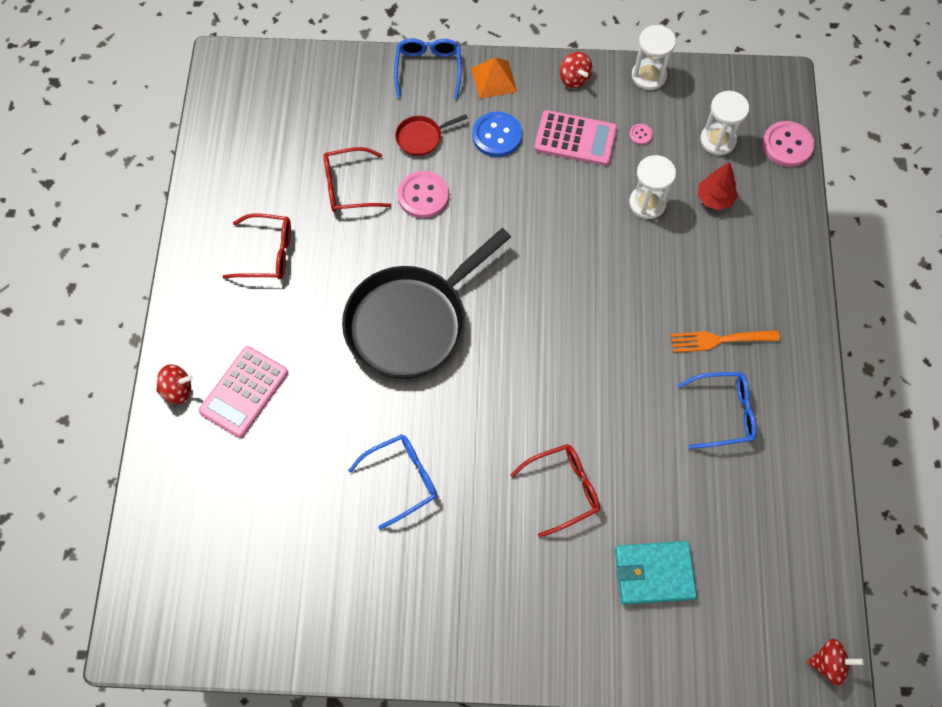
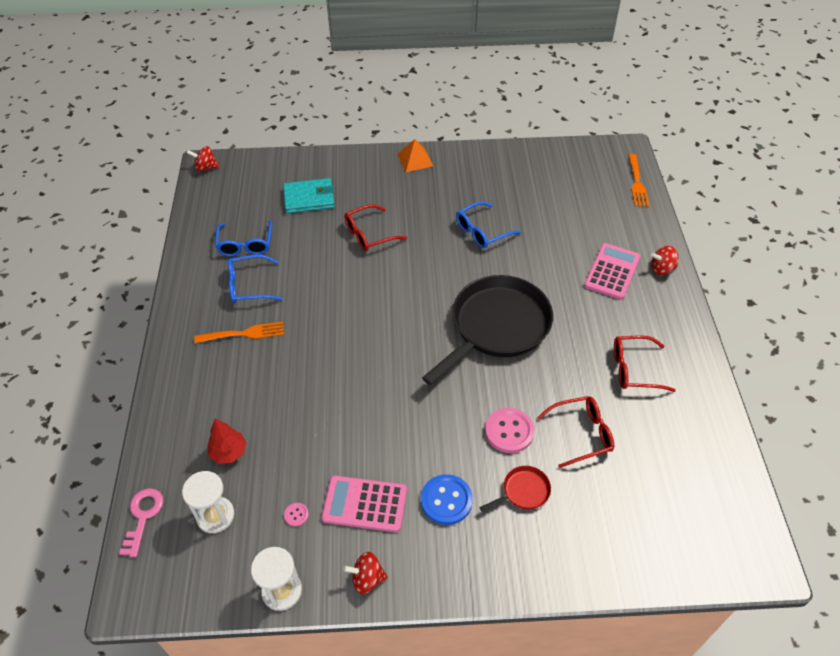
camera: 175 degrees right, 15 degrees down
blue glasses [394,38,461,99] -> blue glasses moved to [215,220,272,256]
orange pyramid [471,57,517,99] -> orange pyramid moved to [397,139,433,172]
red spinning top [560,52,592,88] -> red spinning top turned 60 degrees counterclockwise [343,552,388,594]
white hourglass [629,155,676,219] -> none
pink button [762,121,814,167] -> pink key [119,488,164,557]
none -> orange fork [628,154,649,207]

